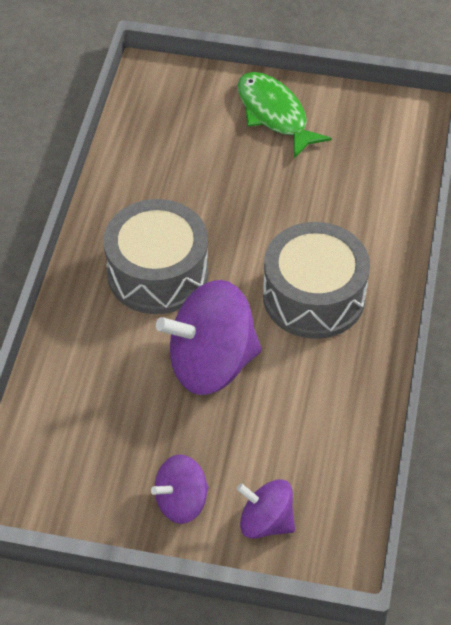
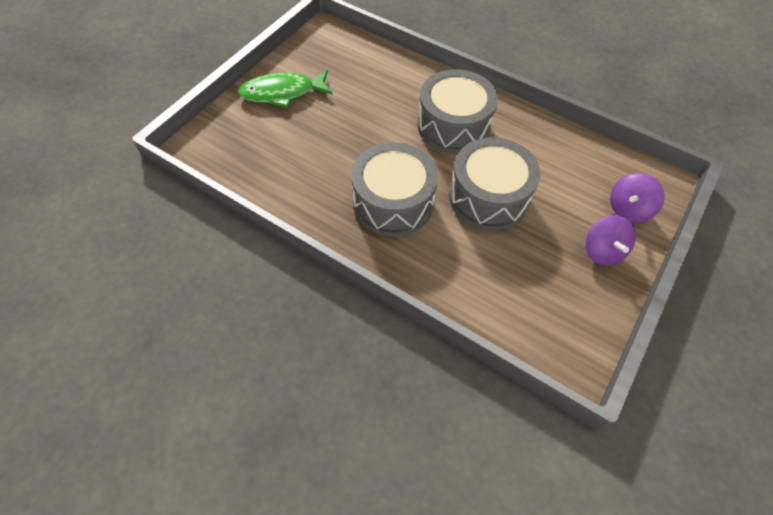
camera: 70 degrees left, 5 degrees up
purple spinning top [156,280,262,395] -> grey drum [449,137,540,230]

